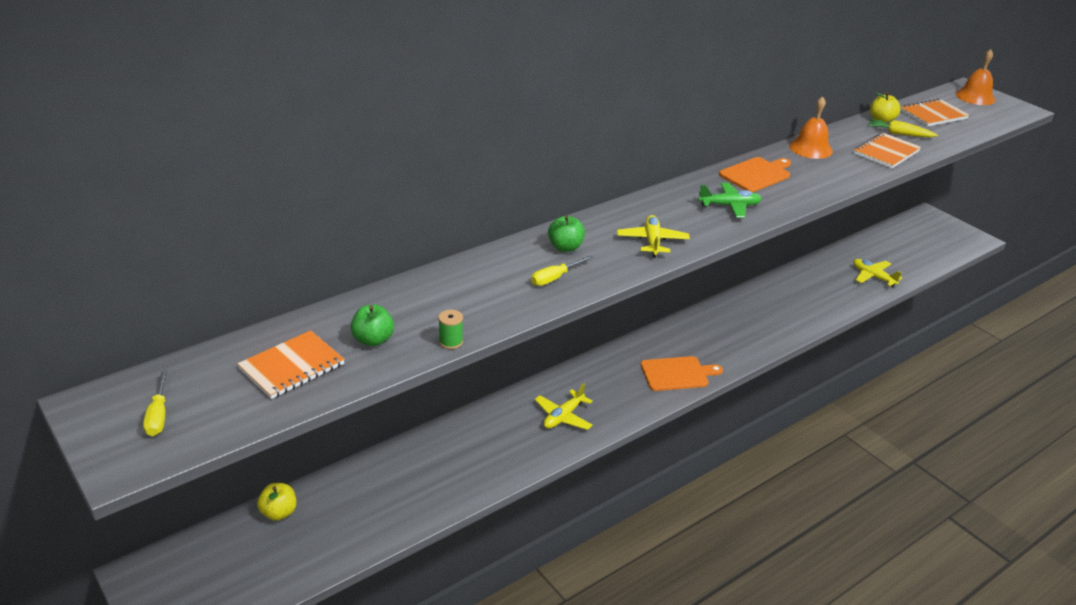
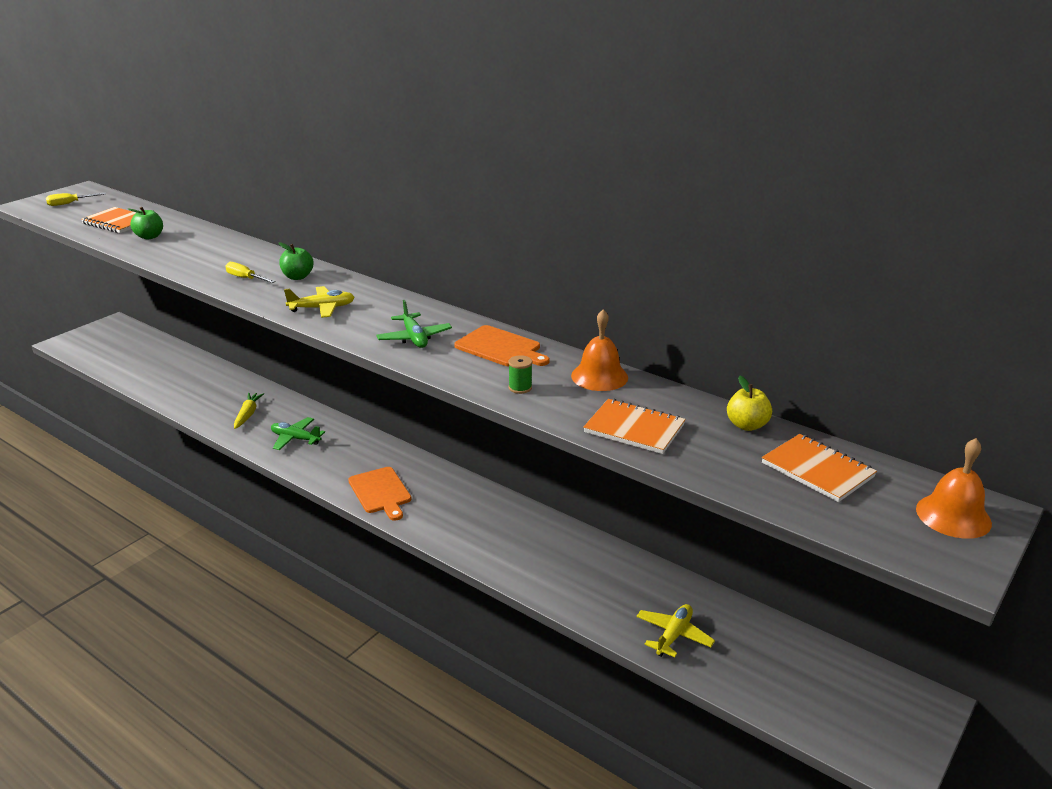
camera: 75 degrees right, 5 degrees down
yellow apple [257,483,297,521] -> none
green spool [438,310,463,349] -> green spool moved to [508,355,532,394]
yellow plane [535,383,593,430] -> green plane [271,417,325,450]
yellow carrot [868,119,938,137] -> yellow carrot moved to [234,393,264,429]

